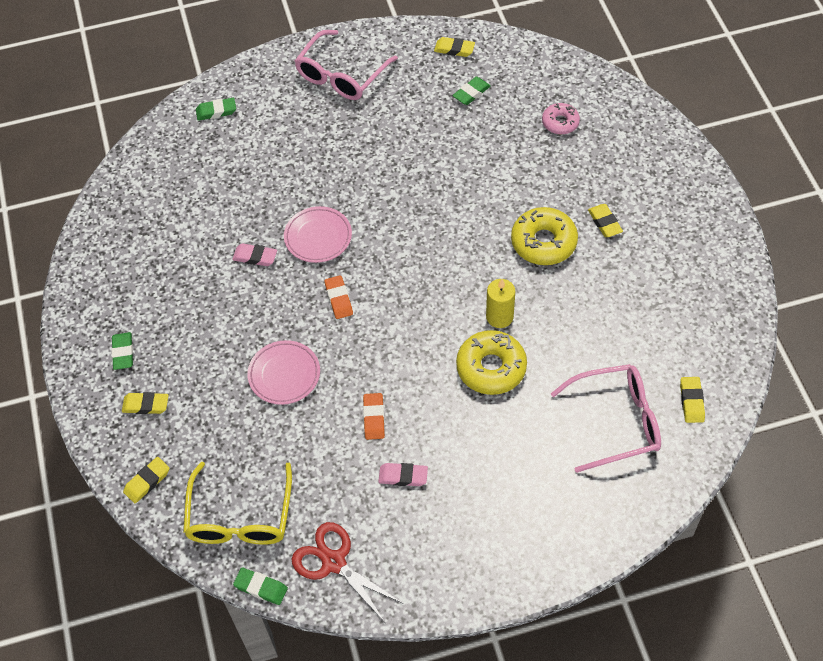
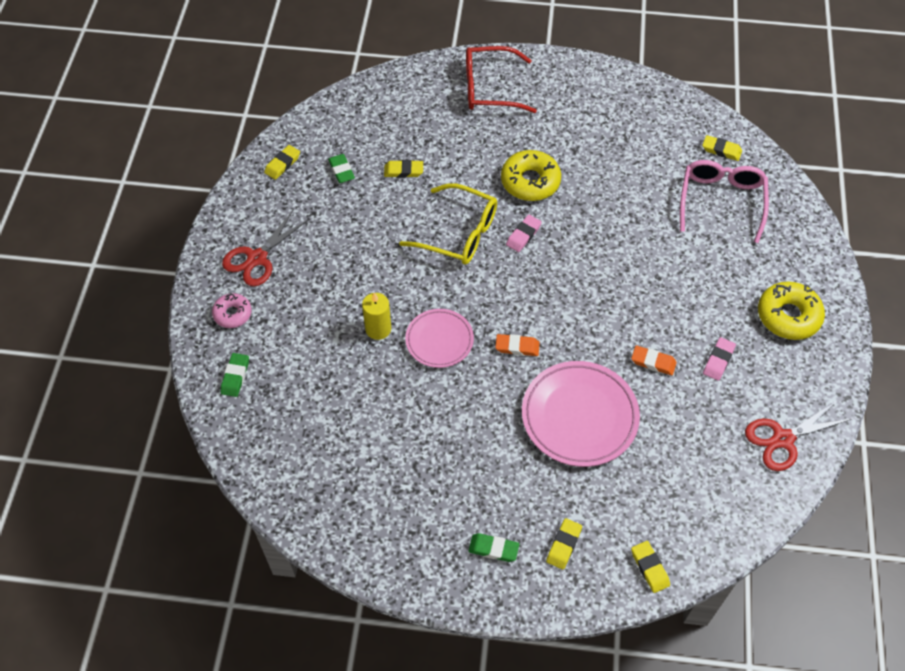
camera: 70 degrees left, 0 degrees up
yellow glasses [183,462,292,545] -> yellow glasses moved to [399,183,497,265]
pink eraser [232,244,277,266] -> pink eraser moved to [506,215,542,252]
green eraser [233,568,288,605] -> none
pink plate [247,340,320,405] -> pink plate [522,361,640,467], size x1.65
pink glasses [295,30,398,100] -> red scissors [222,210,309,286]
yellow donut [456,330,527,395] -> yellow donut moved to [758,282,825,340]
yellow candle [486,279,515,328] -> yellow candle moved to [362,293,391,340]
pink donut [542,103,580,134] -> pink donut moved to [212,293,252,328]
yellow eraser [588,204,623,237] -> yellow eraser moved to [384,160,423,178]
none -> red glasses [466,46,537,113]

